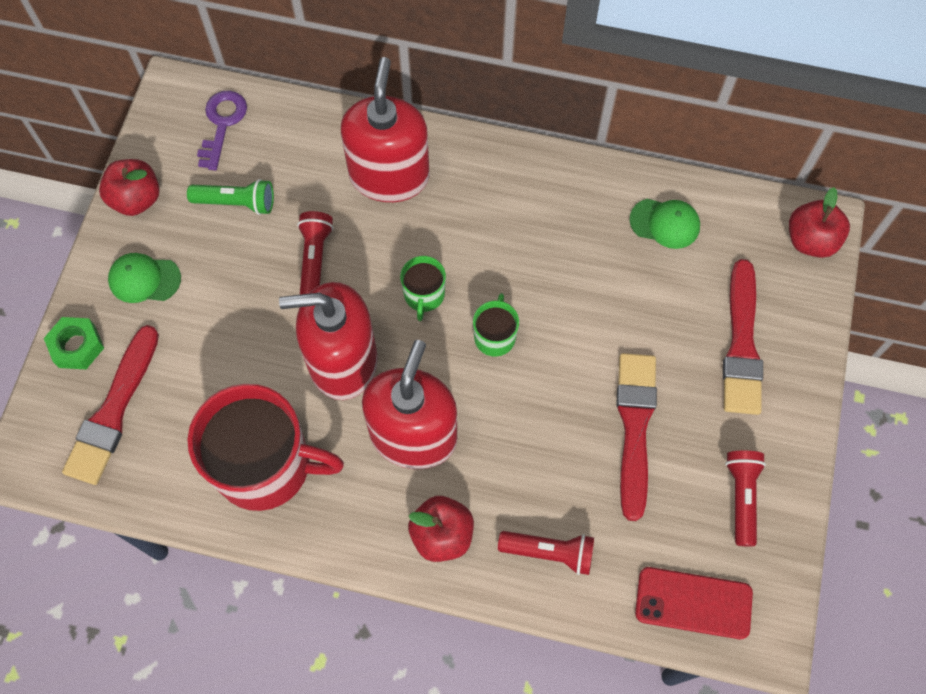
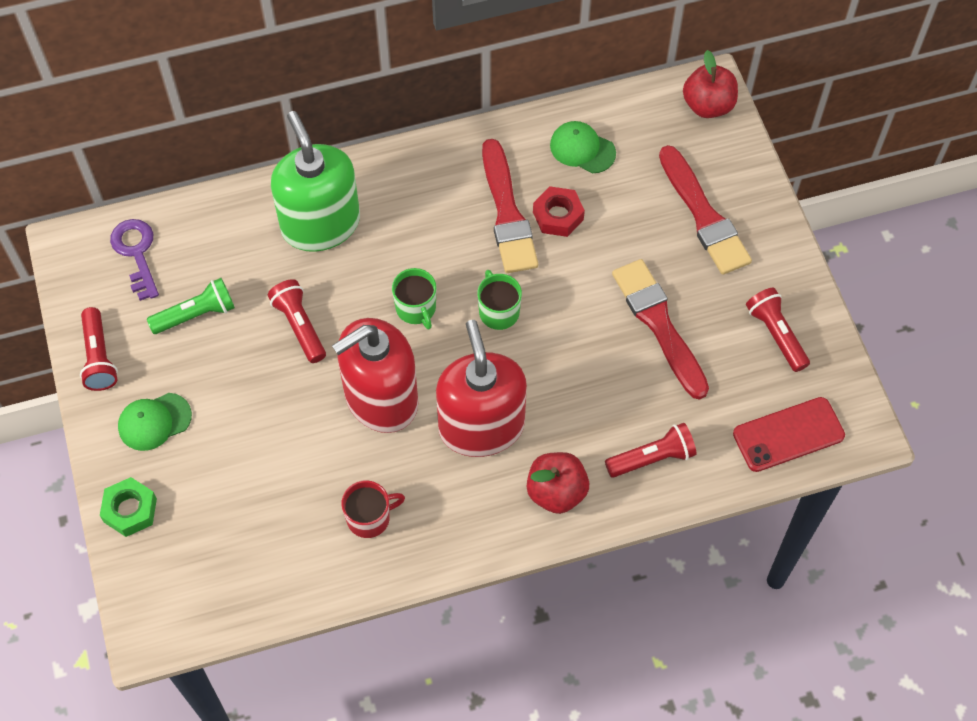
camera: 30 degrees left, 5 degrees down
red brush [62,325,159,485] -> red brush moved to [482,139,538,273]
red apple [99,159,160,216] -> red flashlight [80,307,118,391]
red mug [187,384,344,511] -> red mug [341,480,405,538], size x0.45
red soap dispenser [341,57,430,202] -> green soap dispenser [271,111,360,252]
green cap [629,199,700,249] -> green cap turned 135 degrees counterclockwise [550,121,616,173]
none -> red nut [533,186,585,237]

